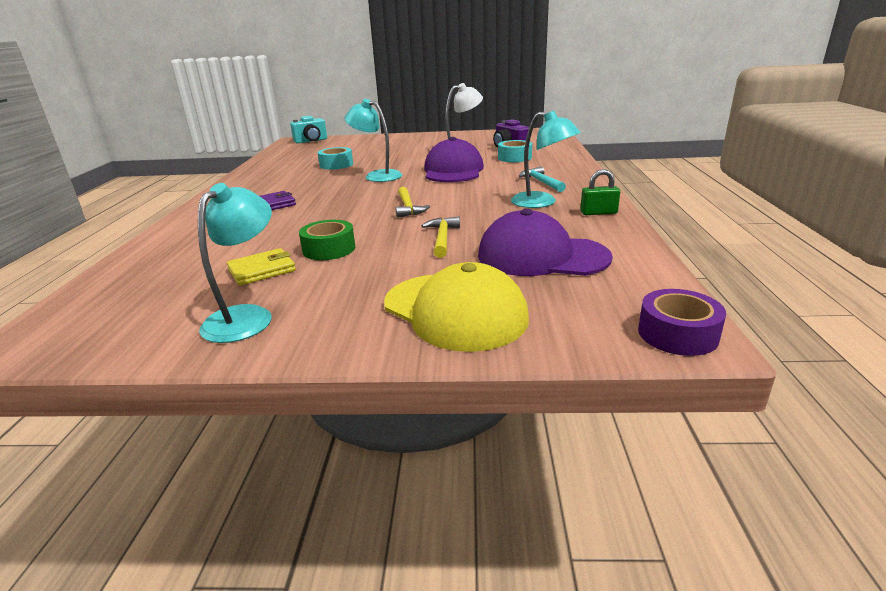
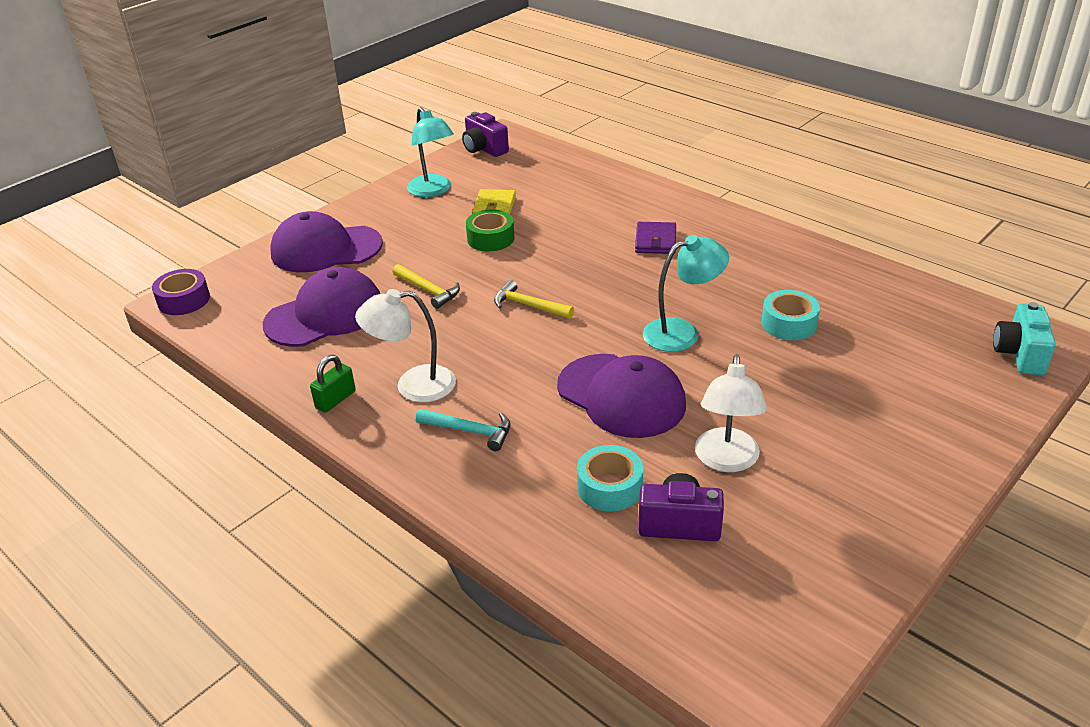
camera: 130 degrees right, 10 degrees up
yellow cap [384,262,529,352] -> purple cap [270,211,383,272]
turquoise lamp [511,111,581,208] -> white lamp [355,289,456,403]
none -> purple camera [462,112,509,157]

